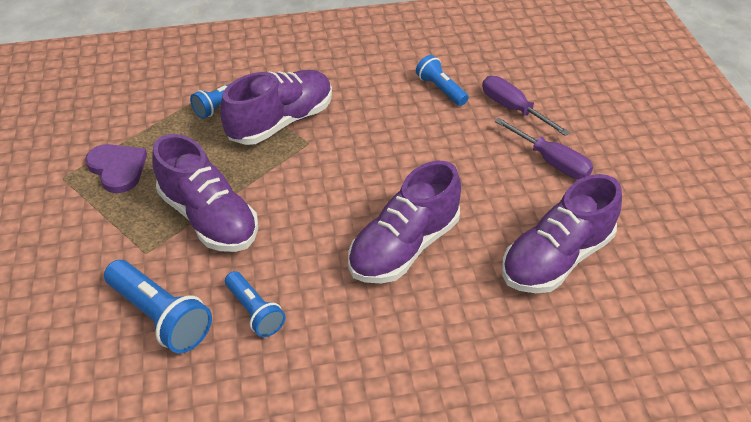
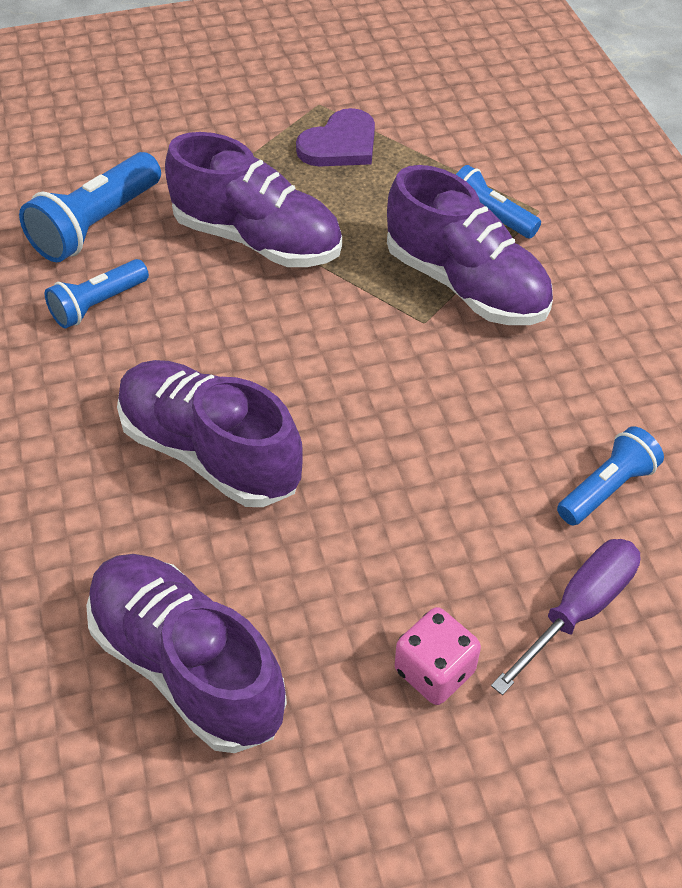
camera: 85 degrees right, 5 degrees up
purple shoe [152,134,258,252] -> purple shoe turned 105 degrees counterclockwise [165,132,342,267]
purple screwdriver [495,118,593,179] -> pink dice [395,607,481,705]

